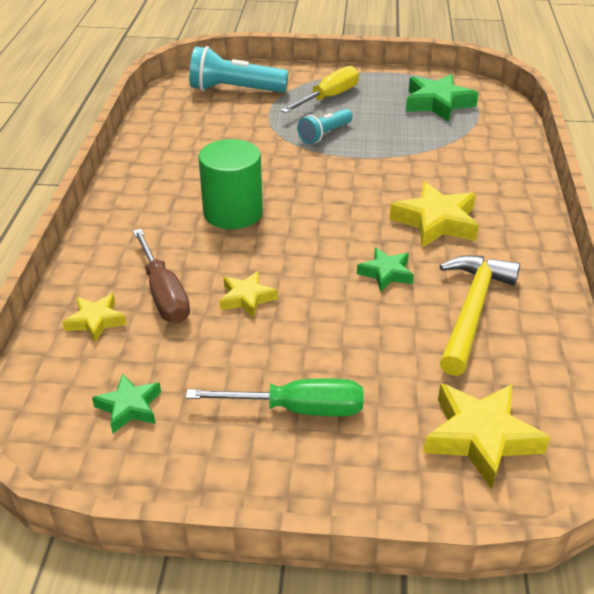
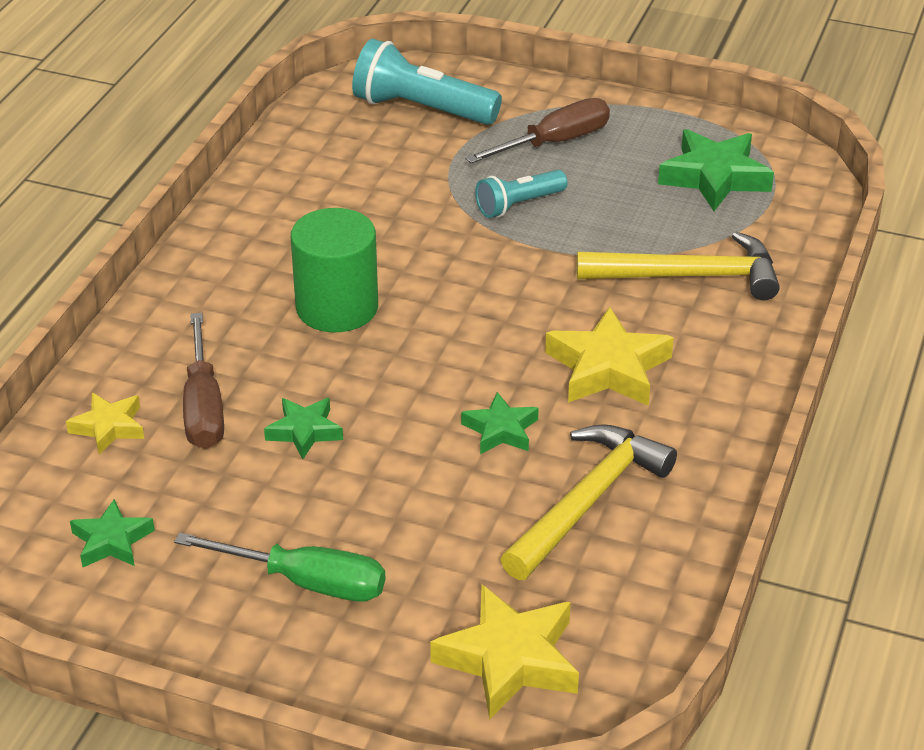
camera: 15 degrees right, 0 degrees up
yellow star [219,271,278,318] -> green star [264,398,343,459]
yellow screwdriver [281,66,359,113] -> brown screwdriver [465,98,610,163]
none -> yellow hammer [576,232,780,300]

